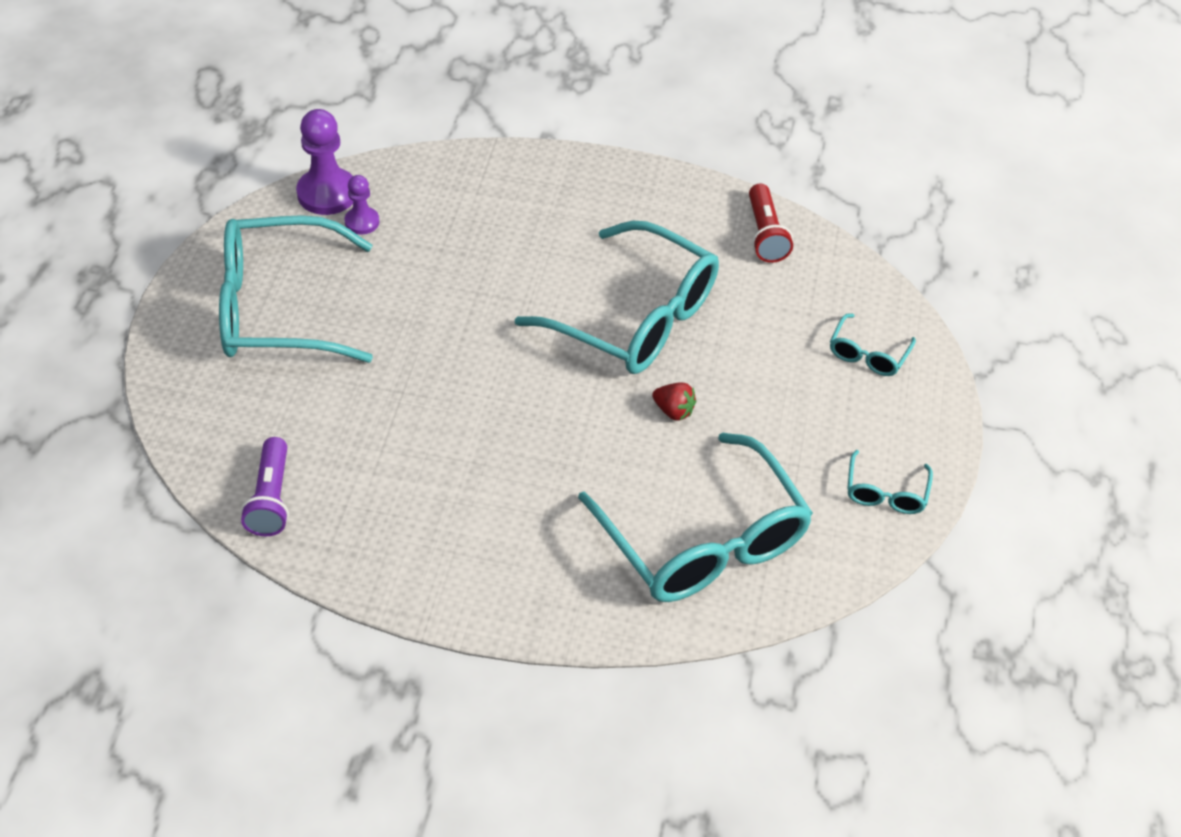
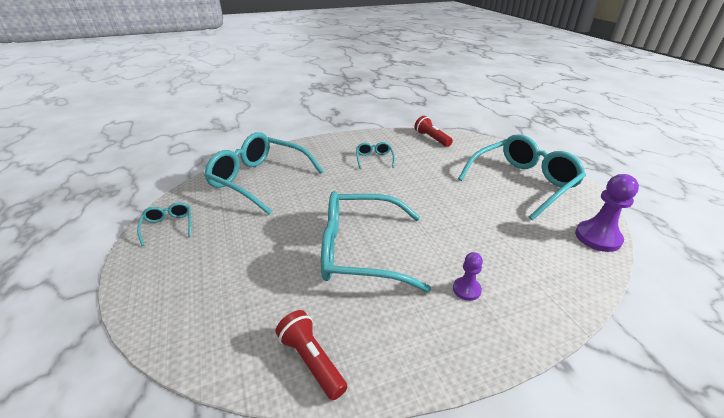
camera: 150 degrees right, 15 degrees down
purple flashlight [241,437,289,536] -> red flashlight [414,116,453,147]
purple pawn [344,175,379,235] -> purple pawn moved to [453,252,483,301]
red strawberry [652,382,696,421] -> none
turquoise glasses [830,314,916,376] -> turquoise glasses moved to [356,142,395,169]

